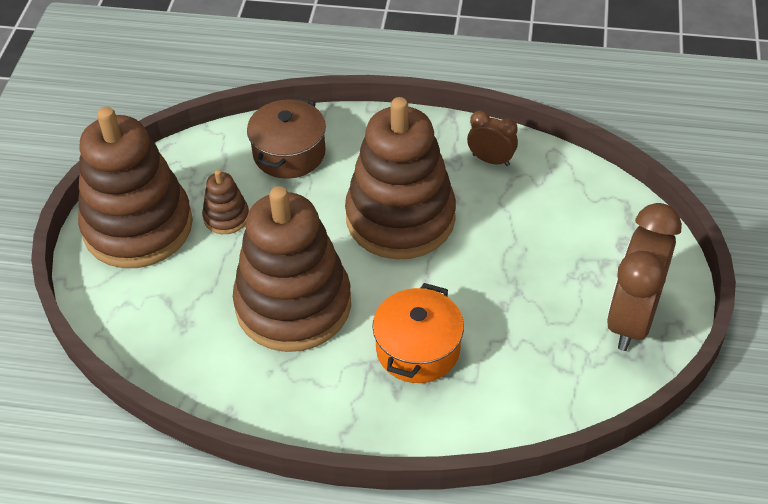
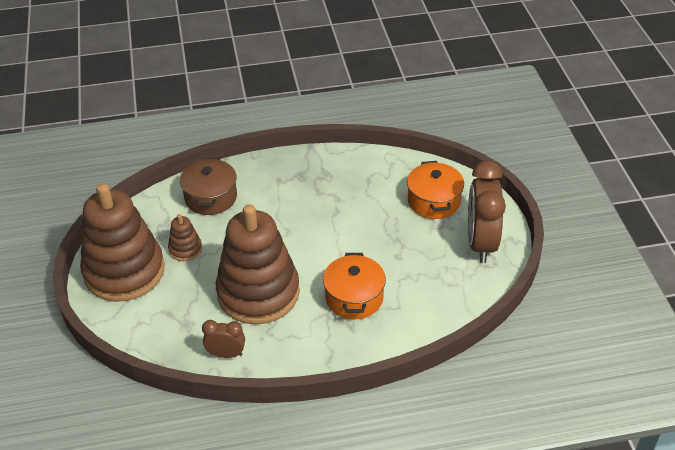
camera: 20 degrees left, 5 degrees down
brown stacking toy [345,97,456,260] -> none
brown clock [467,111,518,166] -> brown clock moved to [202,320,245,358]
none -> orange pot [407,161,464,219]

